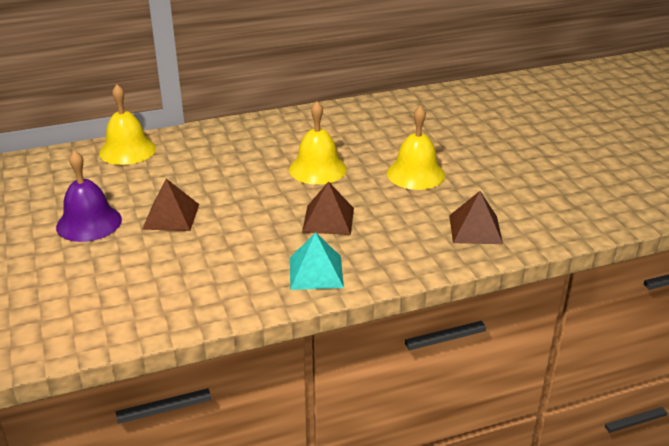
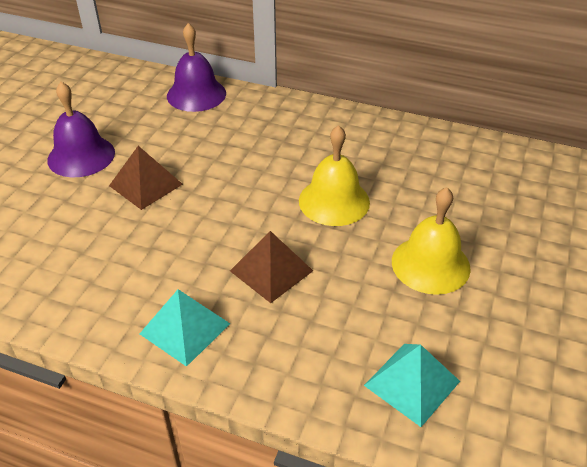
camera: 40 degrees right, 10 degrees up
yellow bell [99,84,156,165] -> purple bell [167,23,226,112]
brown pyramid [449,191,503,244] -> turquoise pyramid [364,344,460,427]

